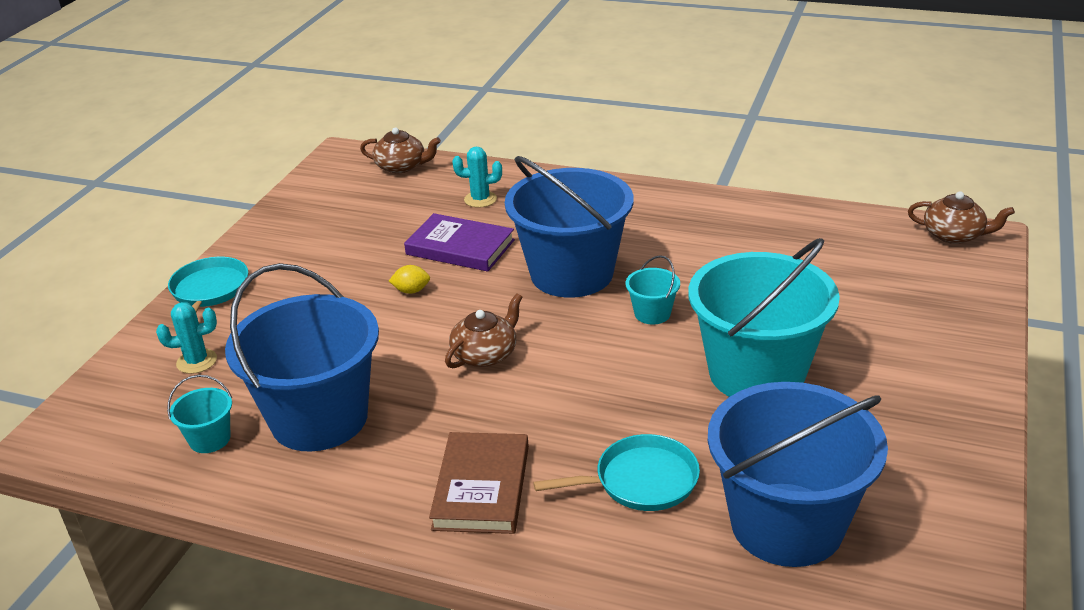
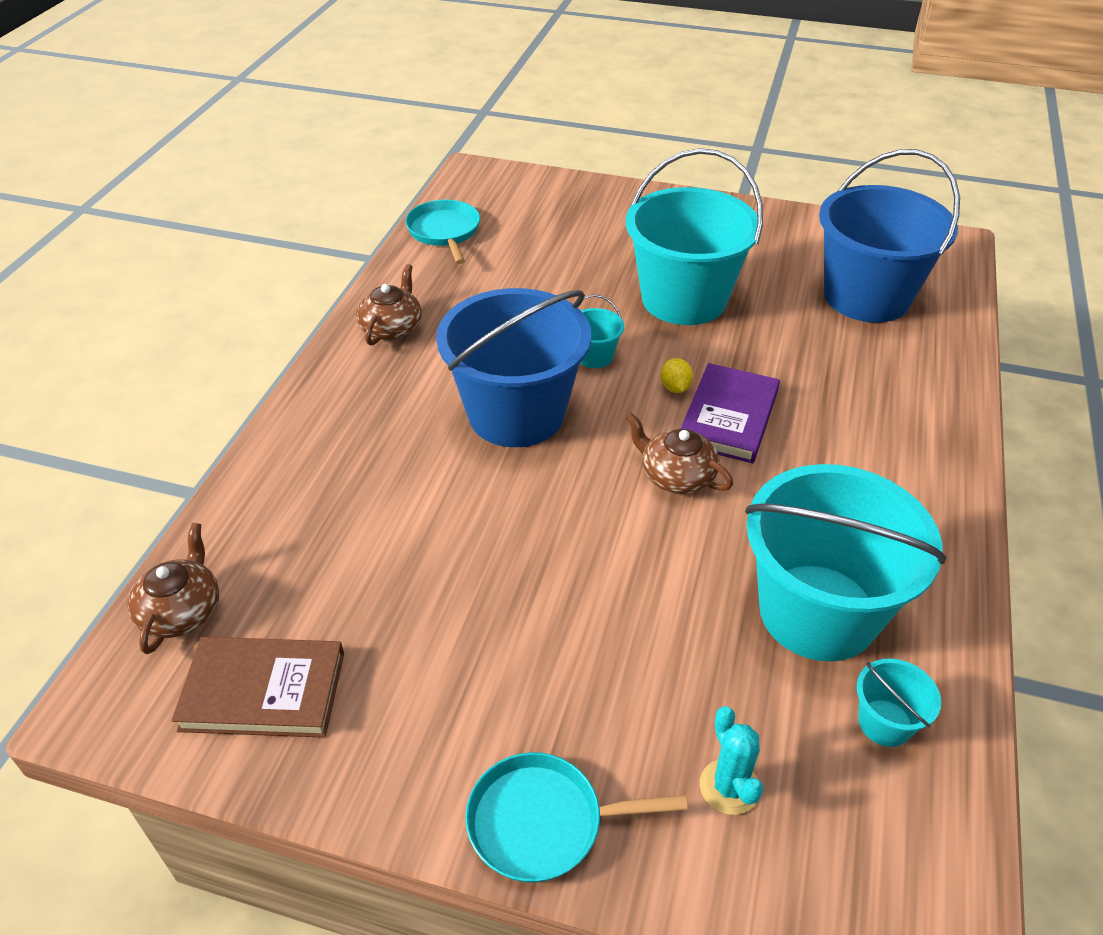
camera: 95 degrees left, 10 degrees up
blue bucket [225,263,379,452] -> turquoise bucket [745,464,947,661]
yellow lemon [389,265,430,294] -> yellow lemon moved to [660,358,693,393]
purple book [404,213,515,272] -> purple book moved to [680,363,780,463]
brown book [429,432,529,534] -> brown book moved to [171,637,344,738]
turquoise cactus [453,147,502,208] -> none
turquoise pan [533,434,700,511] -> turquoise pan moved to [405,200,480,264]
brown teapot [908,191,1015,244] -> brown teapot moved to [356,264,422,346]

